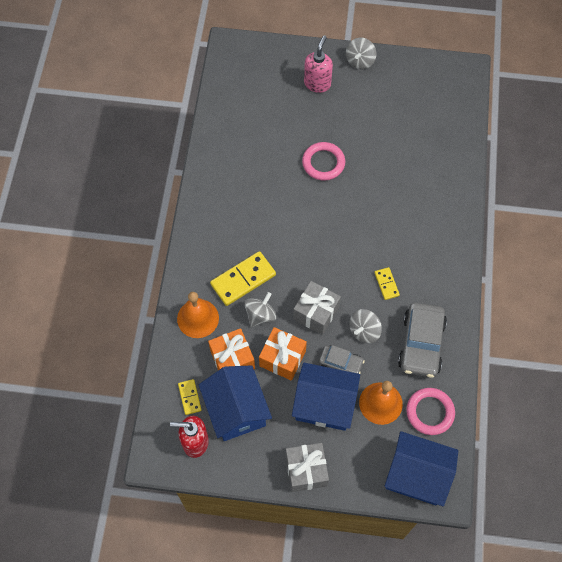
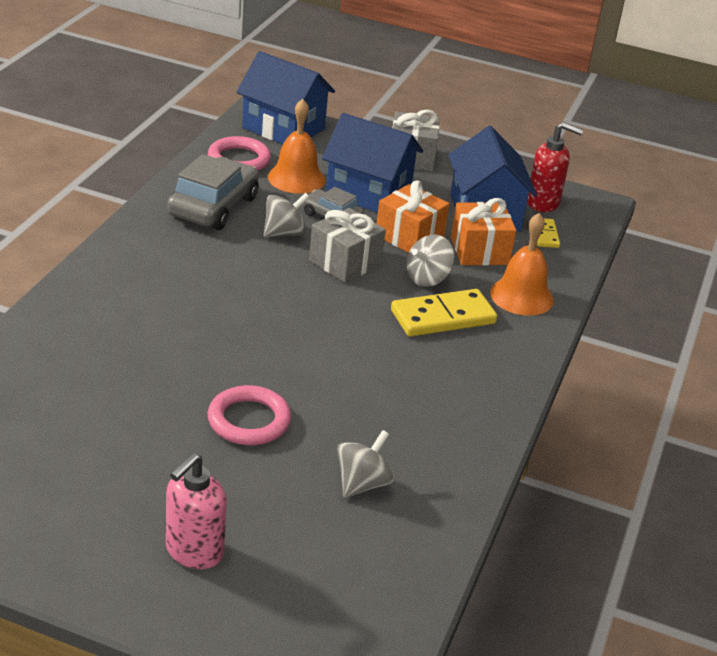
camera: 170 degrees left, 30 degrees down
grey spinning top [346,38,376,69] -> grey spinning top moved to [337,430,395,498]
yellow domino [374,267,400,300] -> none

